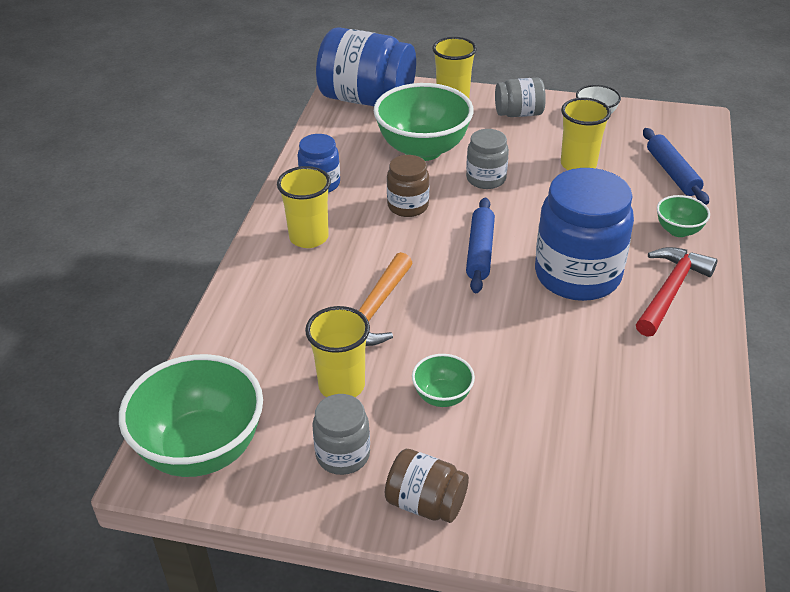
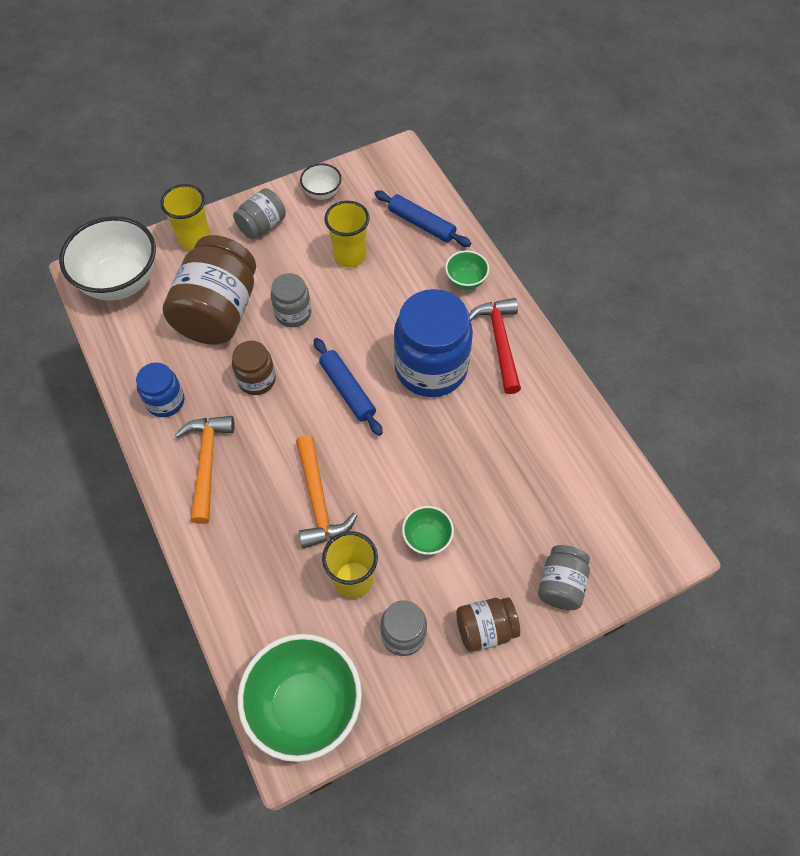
camera: 40 degrees left, 20 degrees up
yellow cup [277,166,331,248] -> orange hammer [175,416,234,524]
blue jar [316,28,416,106] -> white bowl [59,216,156,301]
green bowl [374,83,474,161] -> brown jar [163,235,256,345]
none -> grey jar [538,545,590,610]

